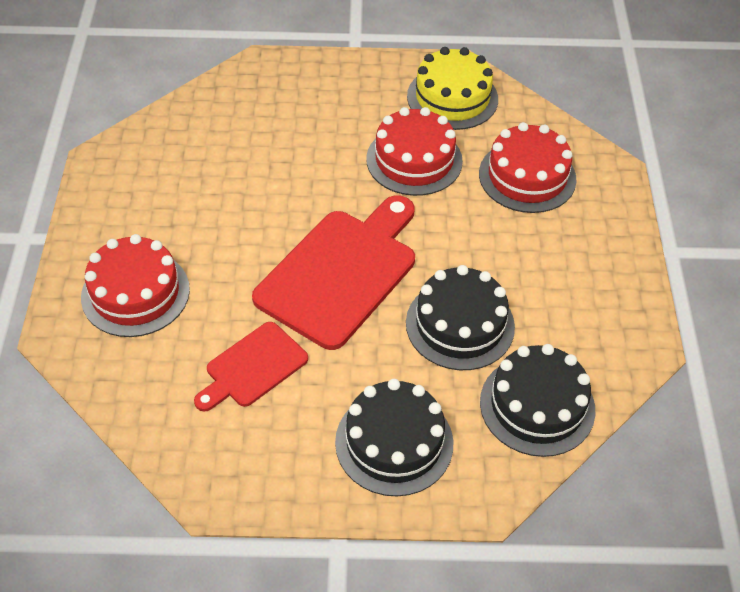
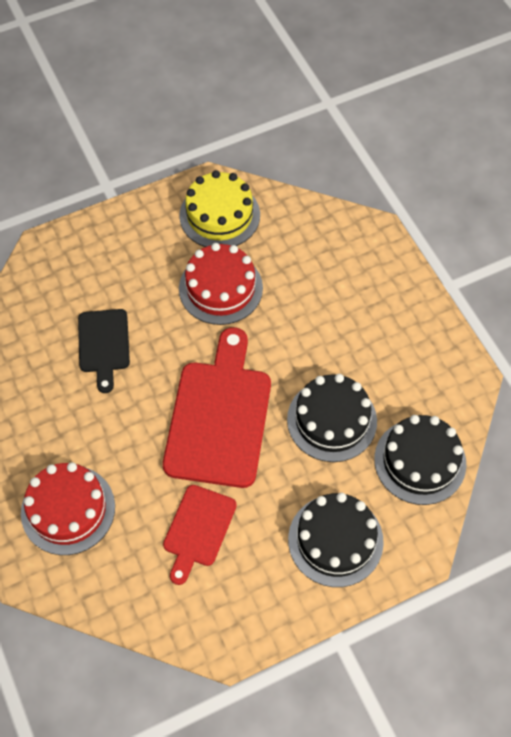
camera: 25 degrees left, 10 degrees up
red cake [479,122,576,213] -> none
none -> black cutting board [78,309,130,393]

